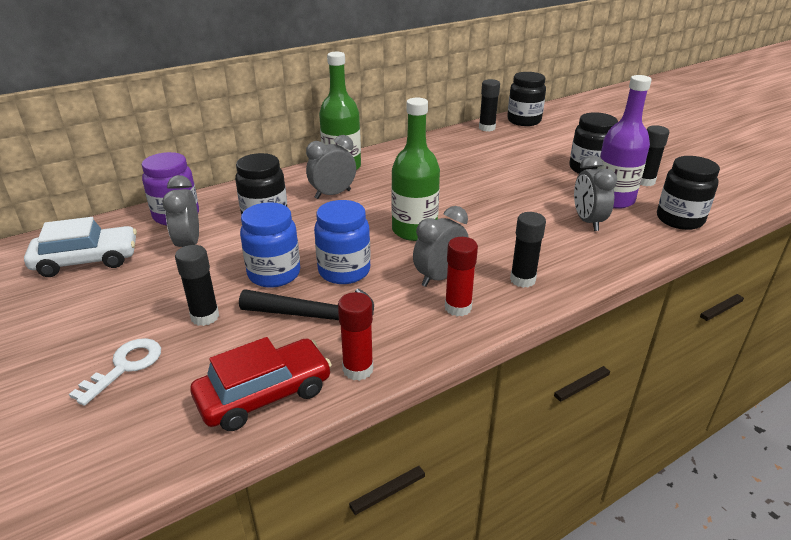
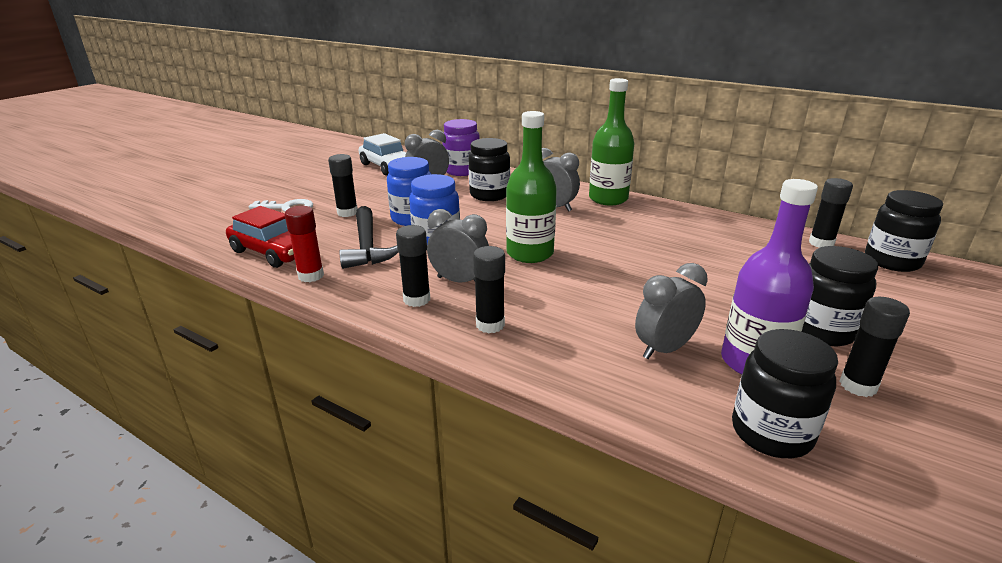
camera: 65 degrees right, 5 degrees down
red glue stick [445,237,478,316] -> black glue stick [396,225,430,307]

